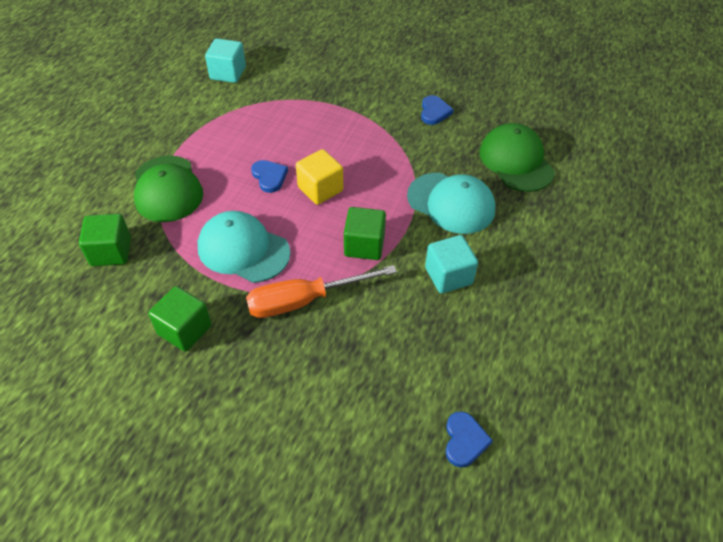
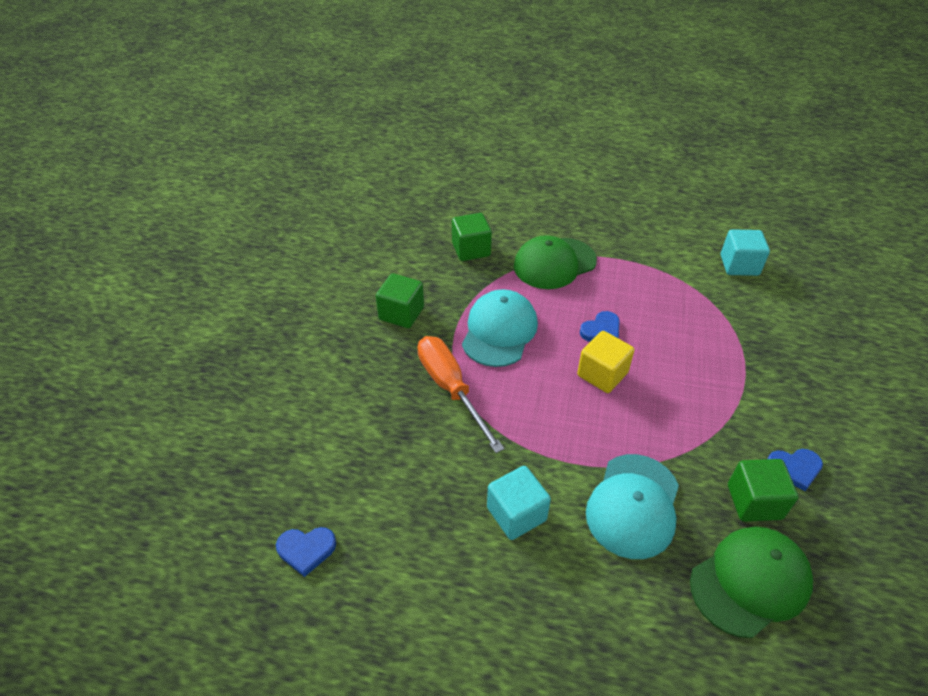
camera: 80 degrees right, 5 degrees down
green cube [344,207,386,260] -> green cube moved to [728,459,798,522]

